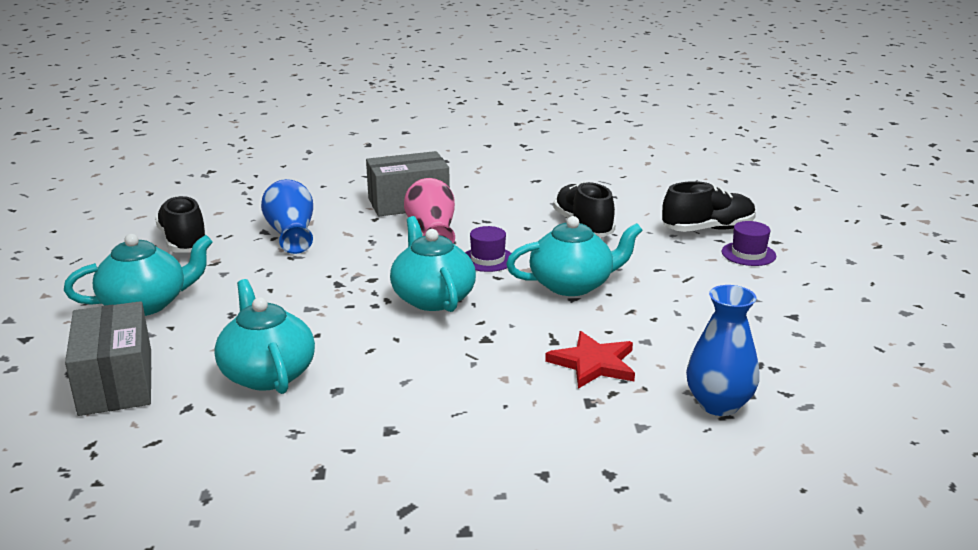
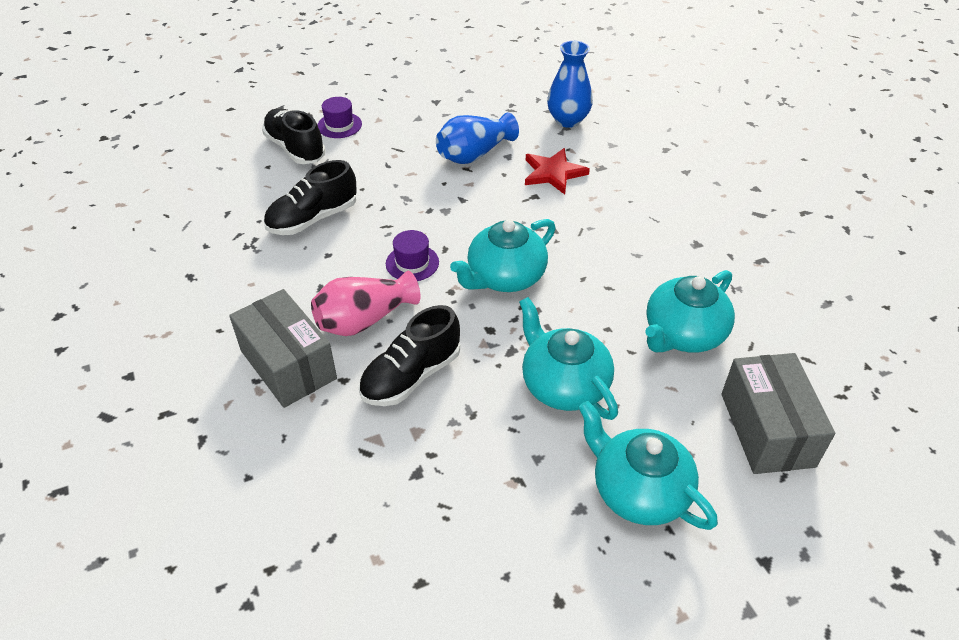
camera: 110 degrees left, 20 degrees up
grey box [65,301,151,416] -> grey box turned 60 degrees counterclockwise [721,353,835,474]
black shoe [155,195,206,253] -> black shoe moved to [359,305,460,406]
blue vase [261,179,313,254] -> blue vase moved to [436,113,519,164]
turquoise teapot [506,216,643,296] -> turquoise teapot moved to [519,297,618,420]

